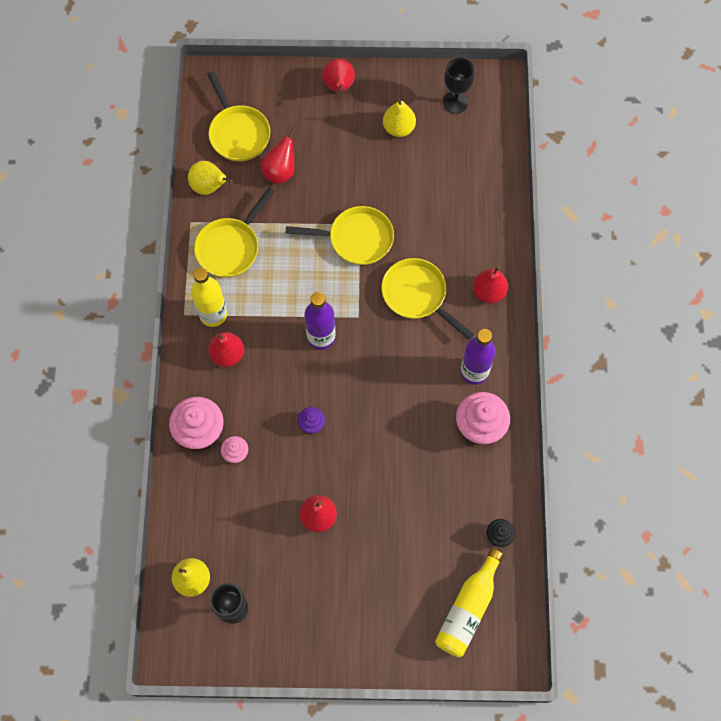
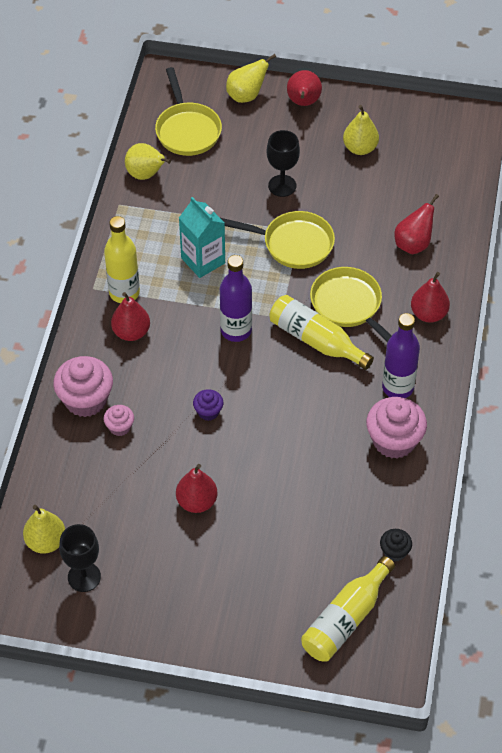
camera: 10 degrees right, 15 degrees down
yellow pan [194,188,275,278] -> none
red pear [261,127,295,184] -> red pear moved to [395,194,439,254]
black goblet [443,57,475,114] -> black goblet moved to [267,130,300,197]
none -> turquoise carton [179,197,225,278]
none -> yellow pear [226,54,276,103]
none -> yellow bottle [269,295,374,370]

